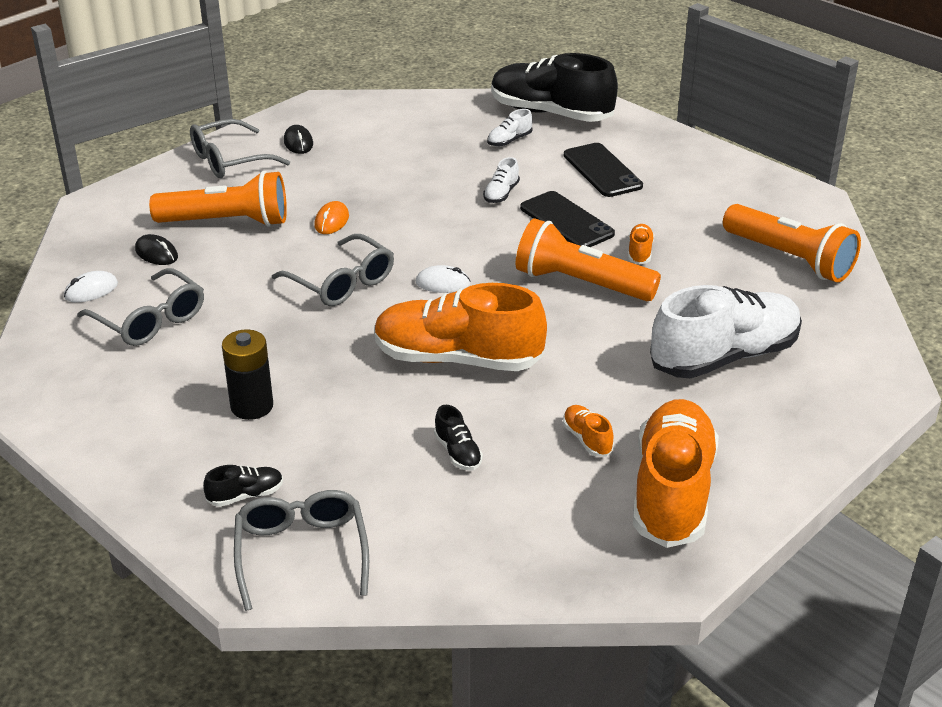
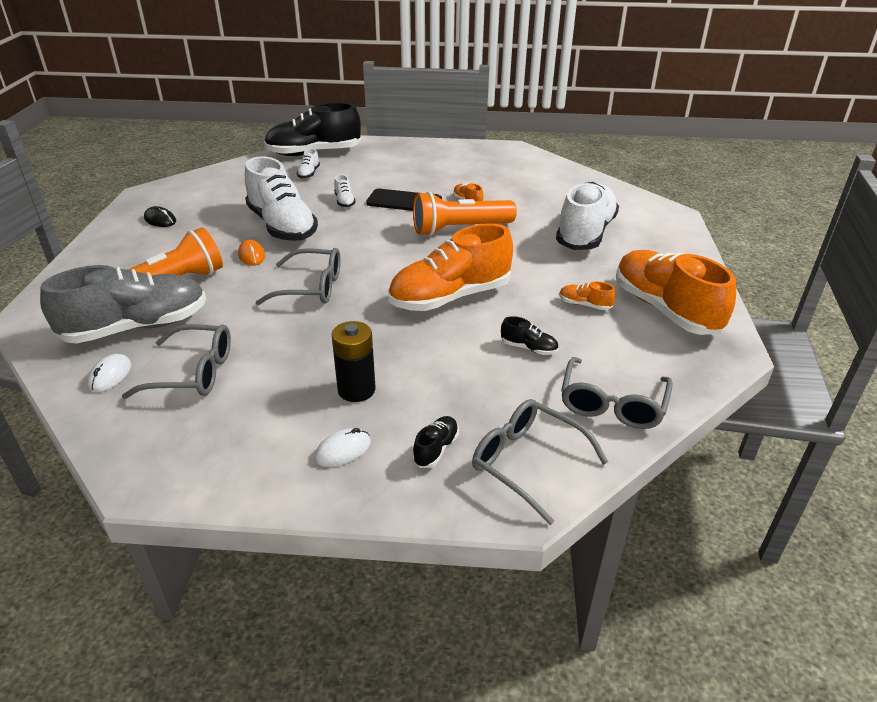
camera: 40 degrees left, 0 degrees up
black mouse [135,234,178,265] -> grey shoe [40,265,206,344]
grey glasses [190,119,290,178] -> grey glasses moved to [561,357,673,429]
white mouse [416,265,471,293] -> white mouse moved to [314,428,371,467]
black phone [564,143,643,197] -> none
orange flashlight [723,204,861,282] -> none
none -> white shoe [245,156,318,241]

